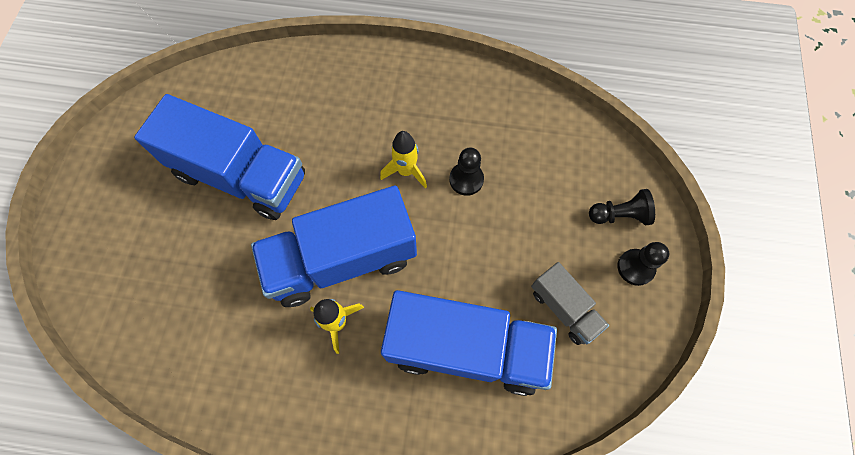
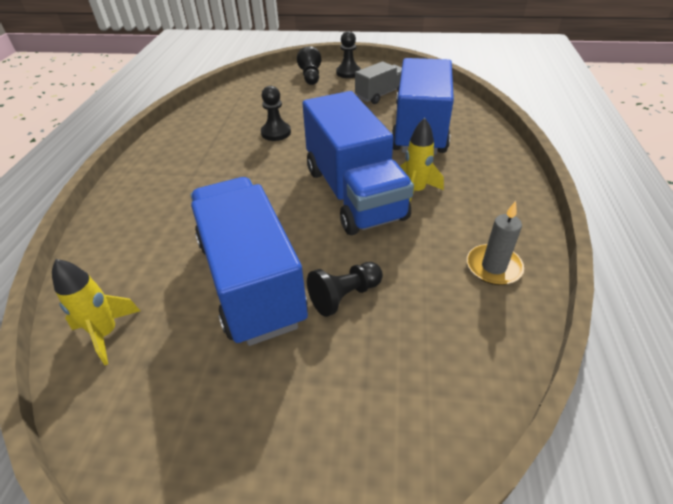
camera: 90 degrees left, 25 degrees down
blue truck [134,94,305,220] -> blue truck turned 45 degrees counterclockwise [190,177,308,346]
yellow rocket [380,131,427,189] -> yellow rocket moved to [52,259,140,365]
none -> black pawn [307,262,383,317]
none -> grey candle [467,201,524,285]

